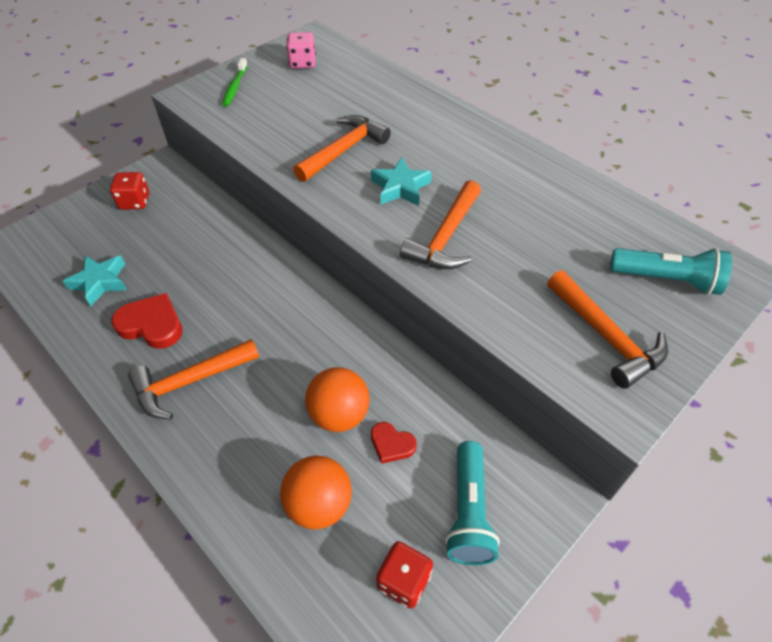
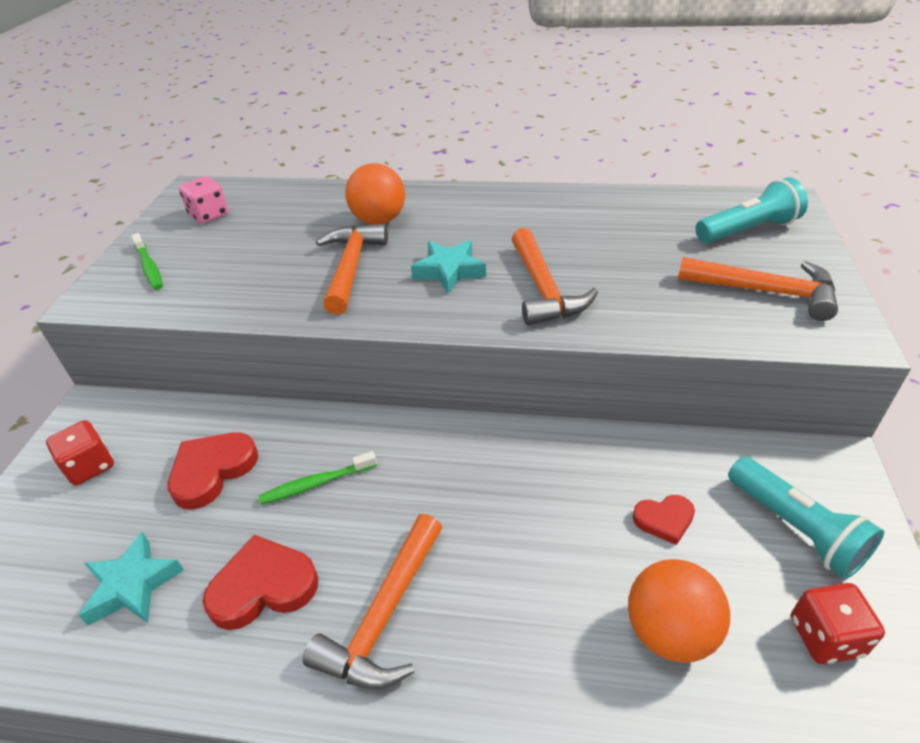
camera: 35 degrees left, 10 degrees down
orange ball [305,367,370,432] -> orange ball moved to [345,163,405,225]
none -> red heart [168,432,258,510]
none -> green toothbrush [258,451,377,504]

